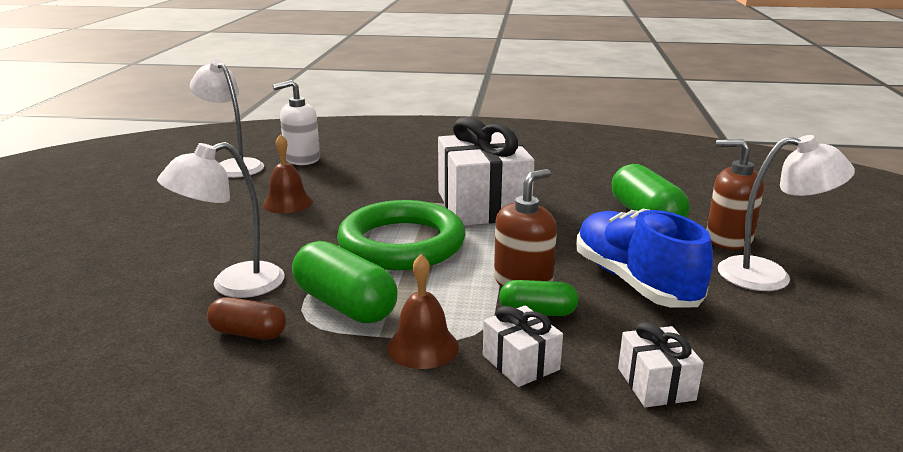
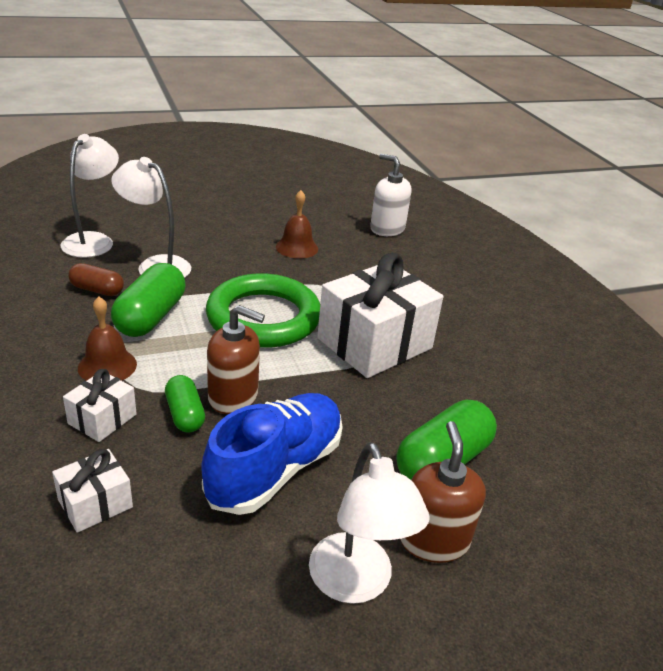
camera: 60 degrees right, 10 degrees up
white lamp [190,59,264,178] -> white lamp moved to [61,134,119,258]
brown capsule [207,297,286,340] -> brown capsule turned 60 degrees counterclockwise [68,263,124,296]

